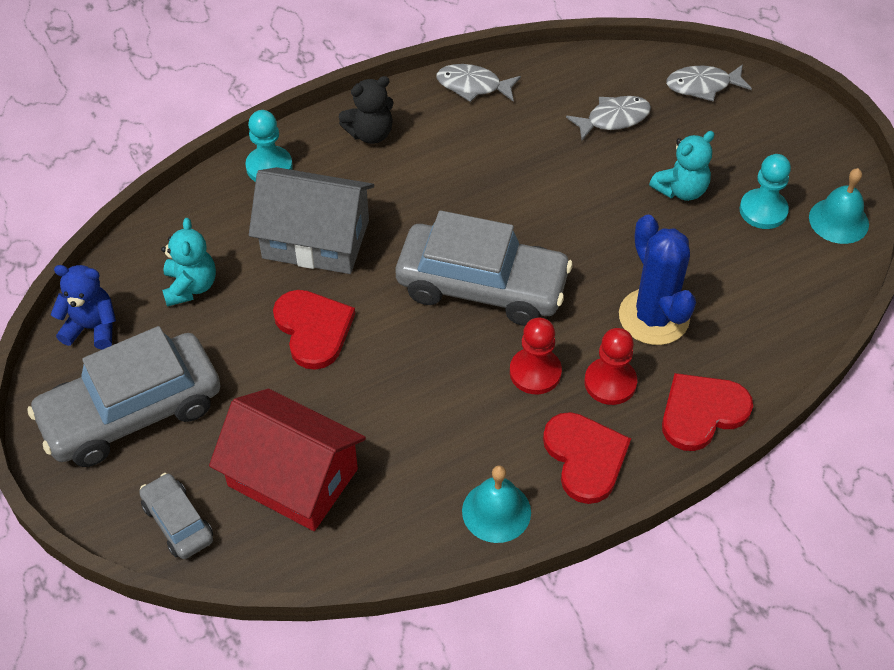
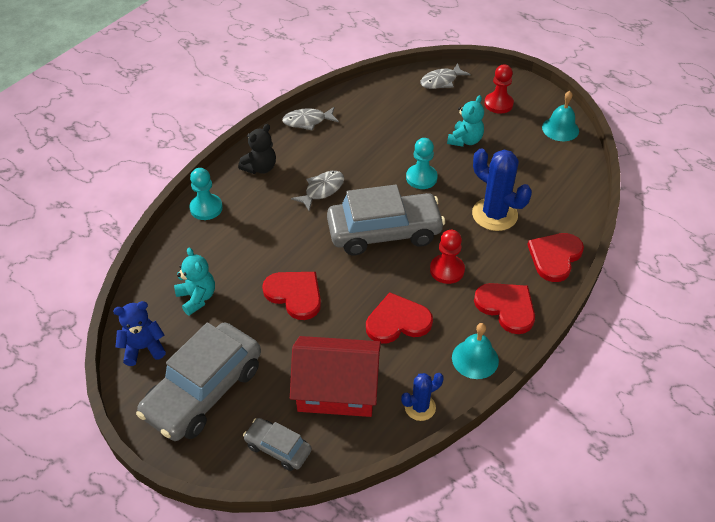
camera: 25 degrees left, 5 degrees down
grey house [249,167,374,274] -> none
grey fish [566,96,651,141] -> grey fish moved to [291,171,344,211]
red pawn [584,328,637,405] -> red pawn moved to [484,64,514,114]
turquoise pawn [739,154,791,229] -> turquoise pawn moved to [406,138,438,189]
none -> red heart [366,292,433,343]
none -> blue cactus [401,373,444,421]

